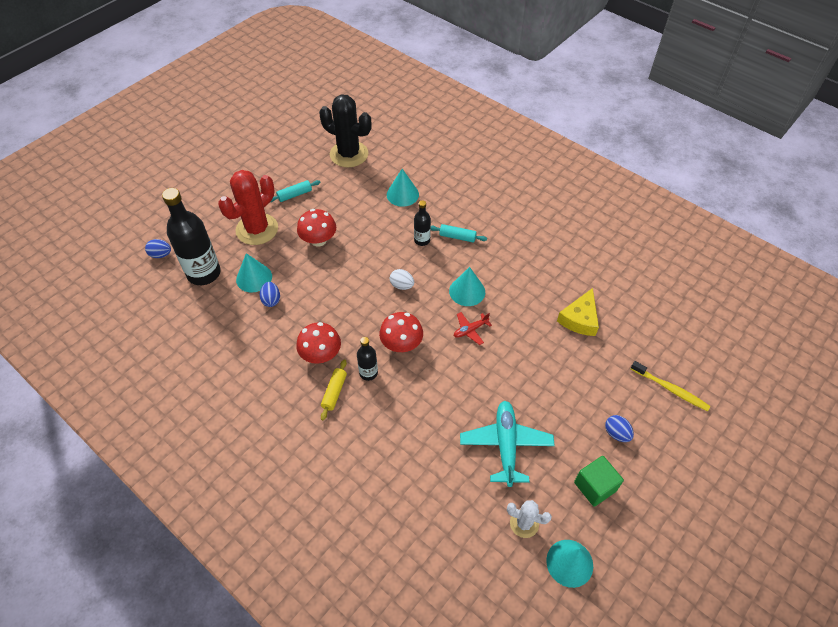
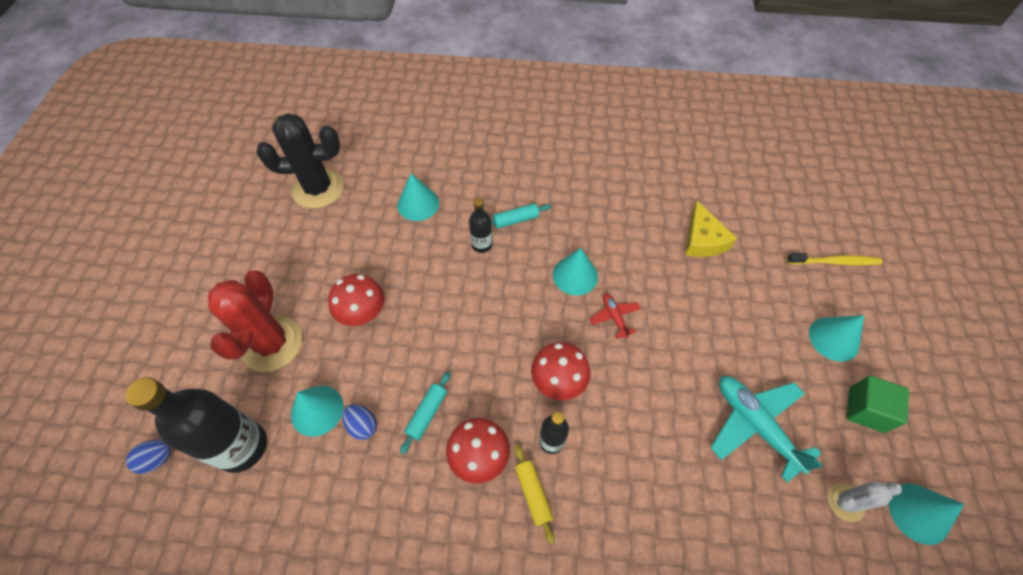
camera: 35 degrees left, 5 degrees up
turquoise rolling pin [271,180,321,202] -> turquoise rolling pin moved to [400,372,450,454]
white egg [390,269,414,290] -> none
red plane [454,312,492,345] -> red plane turned 135 degrees clockwise [589,293,641,339]
blue egg [605,415,634,442] -> turquoise cone [809,315,864,362]

